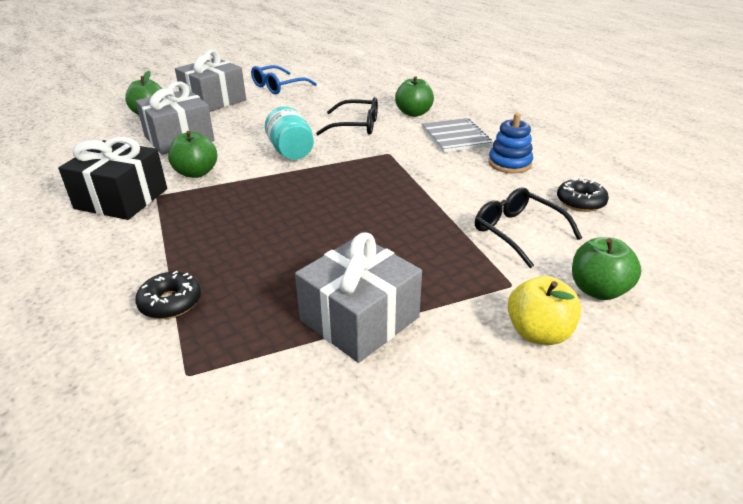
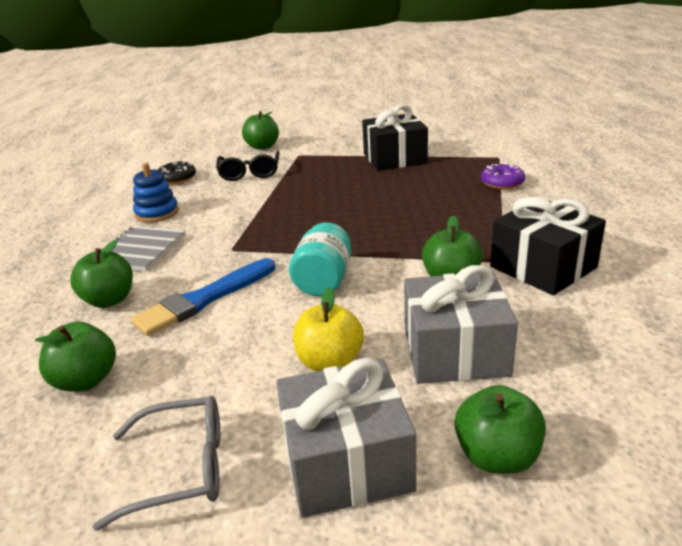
camera: 145 degrees left, 5 degrees down
black donut [135,270,201,319] -> purple donut [481,163,525,190]
blue glasses [251,65,317,94] -> grey glasses [93,396,220,531]
grey gift [295,232,422,363] -> black gift [362,104,428,171]
black glasses [316,97,378,135] -> blue brush [130,258,275,336]
yellow apple [507,276,581,345] -> yellow apple moved to [293,287,364,371]
none -> green apple [35,322,116,391]

